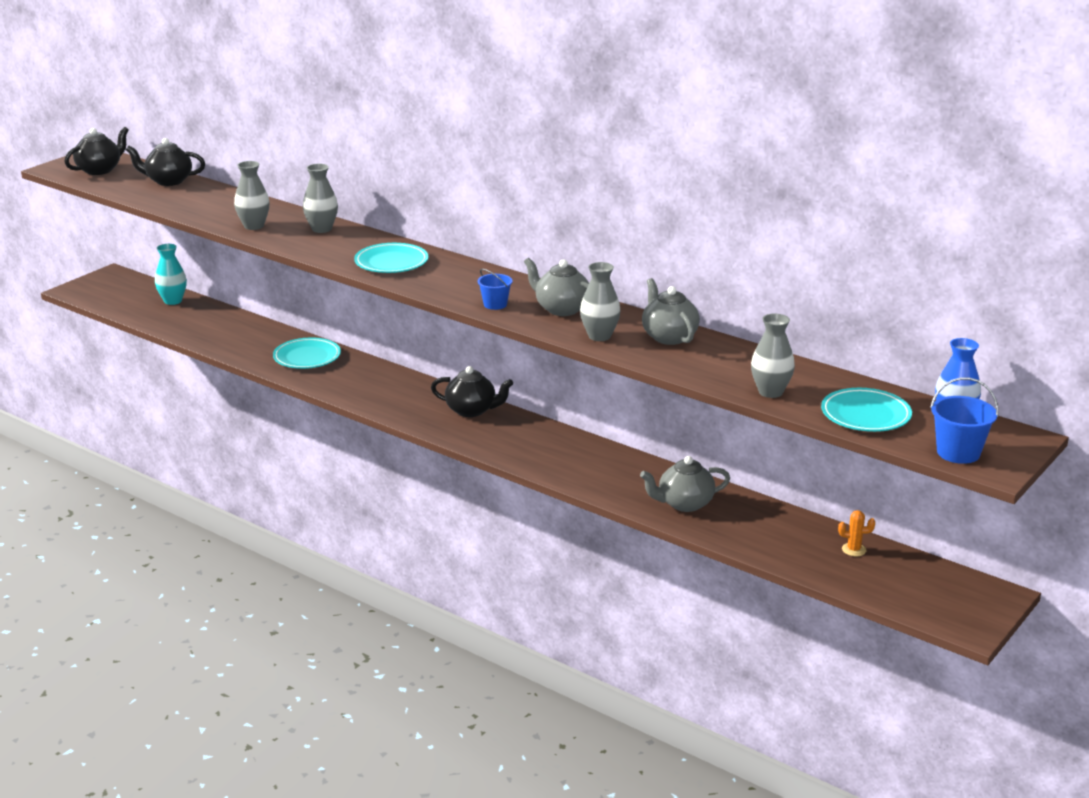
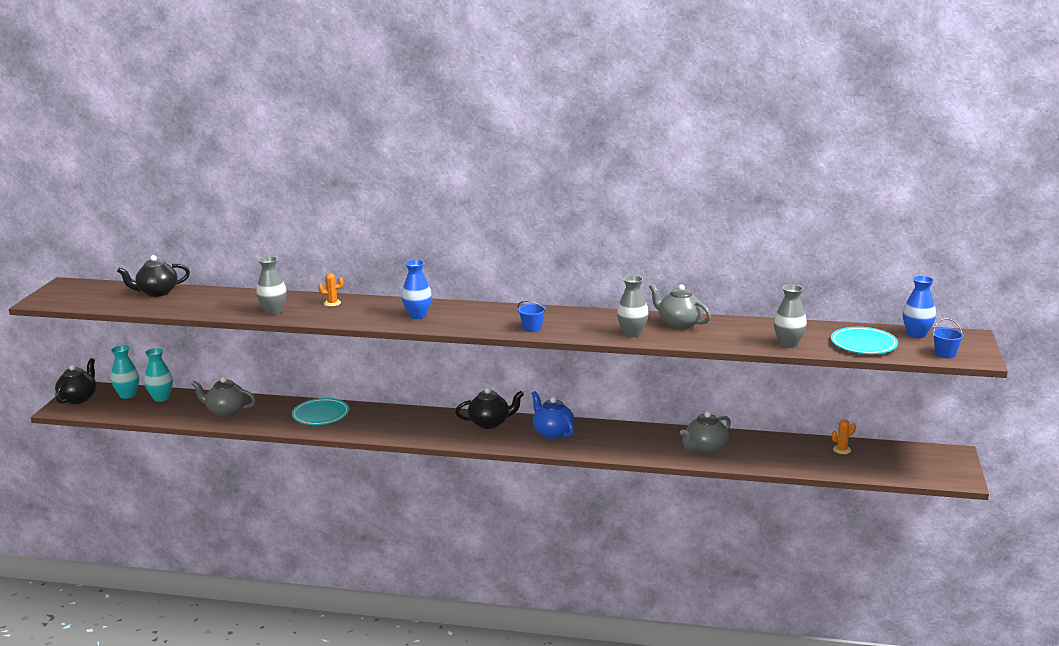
camera: 25 degrees left, 5 degrees down
black teapot [65,127,129,175] -> black teapot moved to [55,358,96,404]
grey vase [303,164,338,233] -> orange cactus [318,273,343,307]
turquoise plate [354,243,429,273] -> blue vase [402,260,432,319]
grey teapot [524,258,589,316] -> grey teapot moved to [192,377,256,417]
blue bucket [930,377,999,464] -> blue bucket [932,318,964,358], size x0.65
none -> turquoise vase [111,345,139,399]
none -> blue teapot [531,391,574,439]

